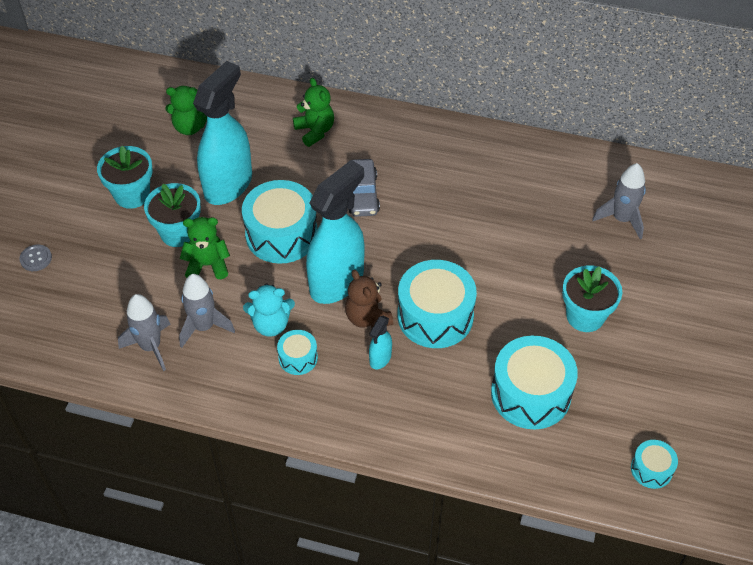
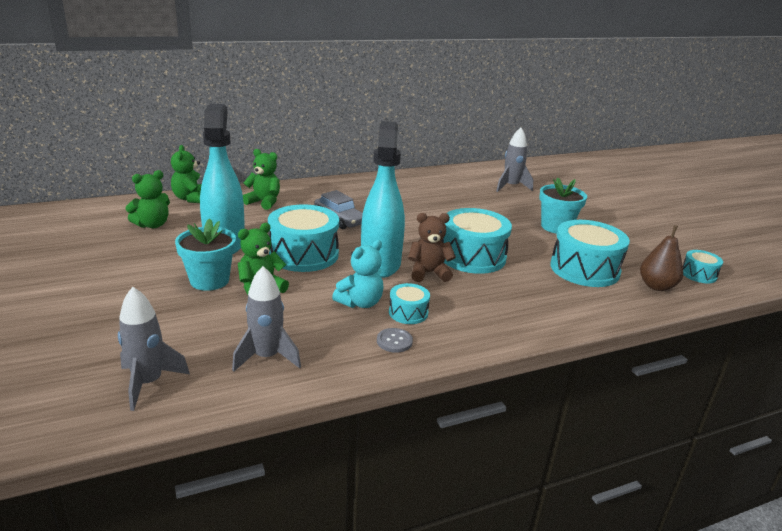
camera: 40 degrees left, 25 degrees down
grey button [19,245,52,271] -> grey button moved to [377,328,413,353]
turquoise flower pot [97,146,153,209] -> none
grey rocket [179,274,235,348] -> grey rocket moved to [118,287,190,411]
brown teddy bear [345,270,393,328] -> brown teddy bear turned 150 degrees clockwise [408,213,456,282]
turquoise spray bottle [369,316,392,369] -> none
none -> green teddy bear [171,145,202,203]
none -> brown pear [640,225,683,291]

